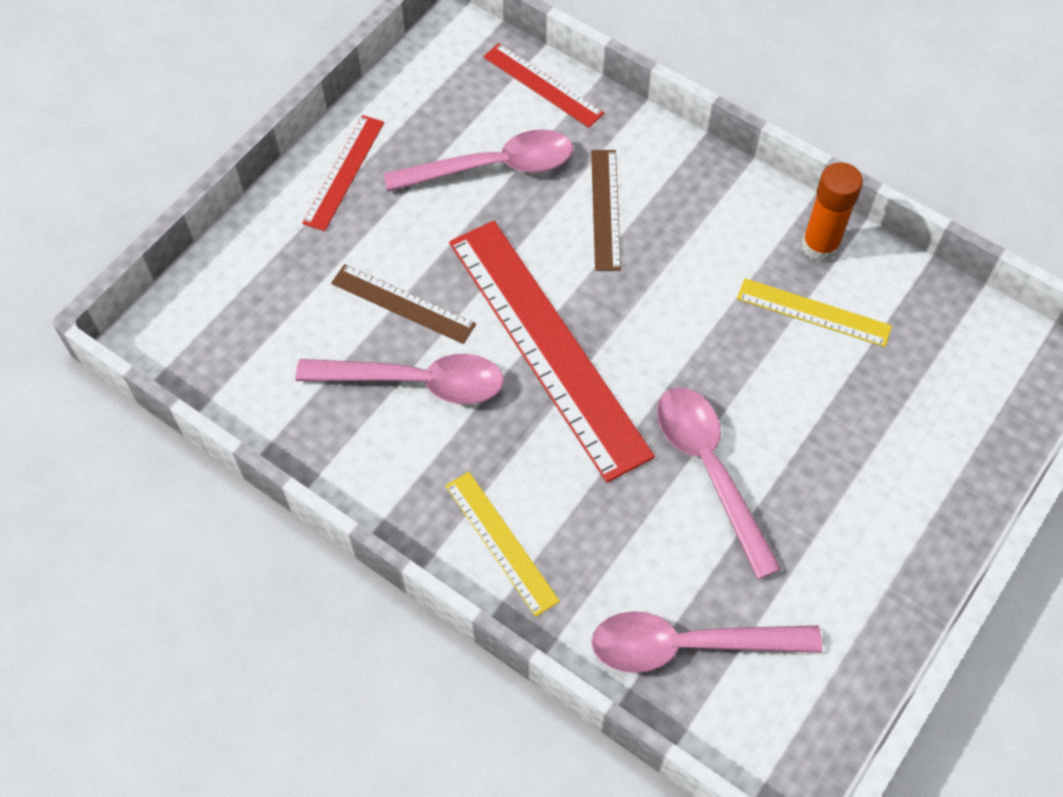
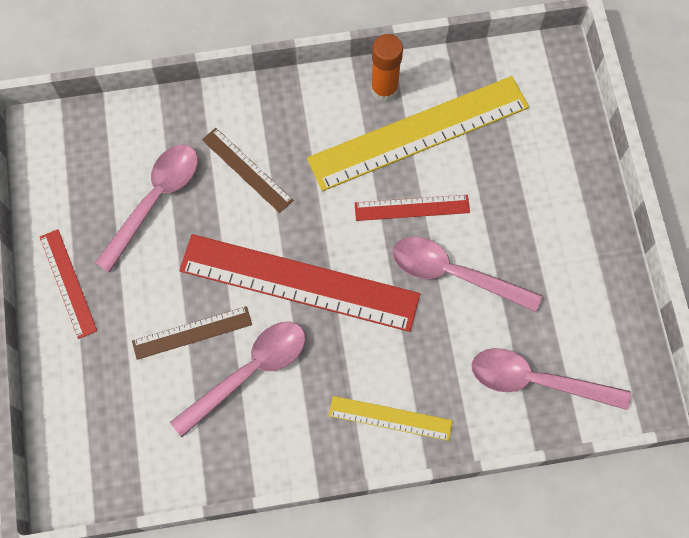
camera: 45 degrees left, 10 degrees up
red ruler [483,43,604,128] -> red ruler moved to [355,195,470,221]
pink spoon [591,611,822,673] -> pink spoon turned 60 degrees clockwise [472,348,631,410]
yellow ruler [737,278,892,347] -> yellow ruler [307,76,529,191], size x2.04

